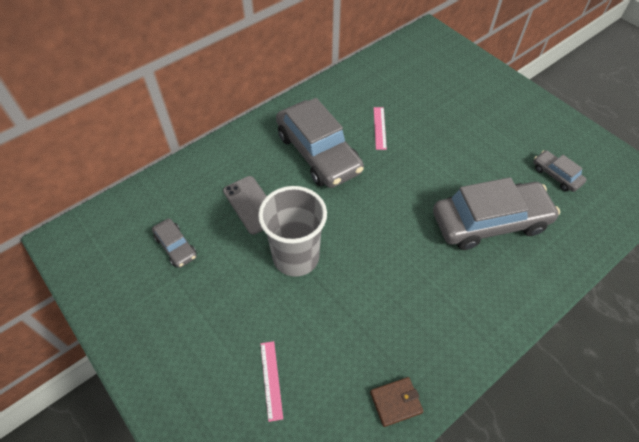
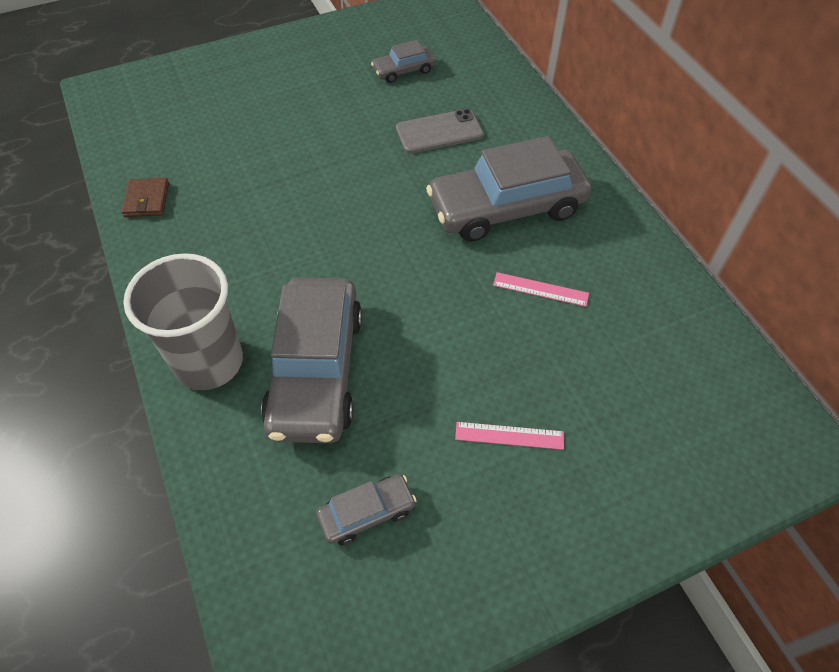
camera: 105 degrees right, 0 degrees up
grey cup [258,186,327,277] -> grey cup moved to [123,253,243,390]
pink ruler [260,341,283,422] -> pink ruler moved to [455,422,564,450]

